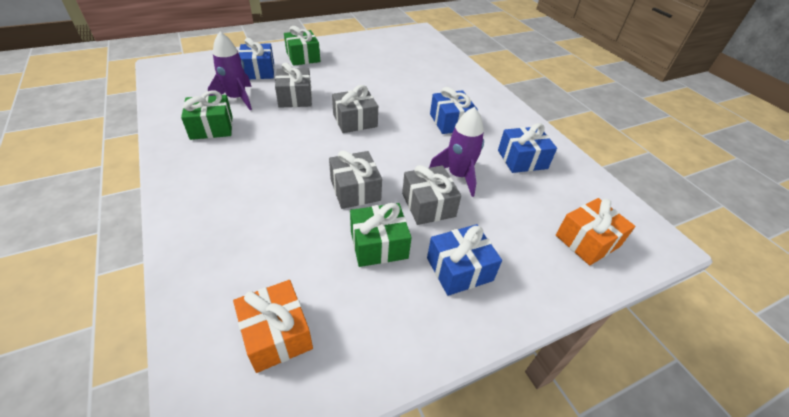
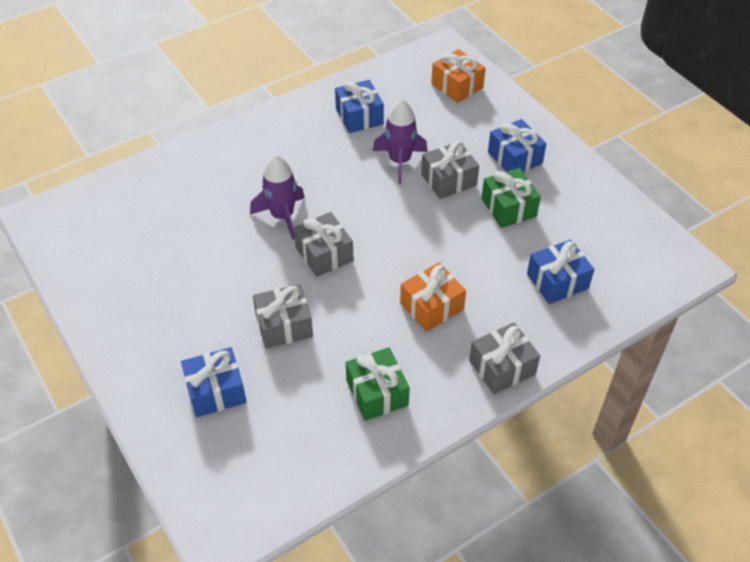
camera: 95 degrees left, 5 degrees up
purple rocket [208,32,252,110] -> purple rocket moved to [250,154,305,240]
orange gift [233,280,313,373] -> orange gift moved to [400,263,466,332]
green gift [284,26,320,66] -> none
grey gift [329,150,382,209] -> grey gift moved to [469,322,540,394]
blue gift [430,87,478,134] -> blue gift moved to [527,239,594,304]

